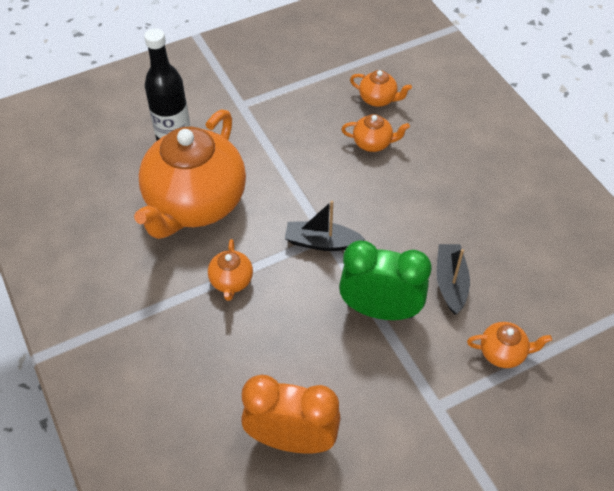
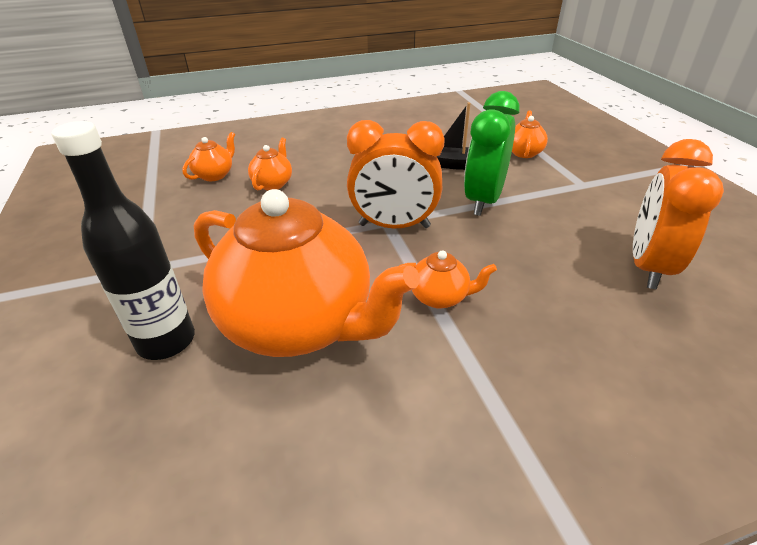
camera: 80 degrees left, 15 degrees down
black boat [285,201,365,251] -> orange clock [347,120,445,228]

